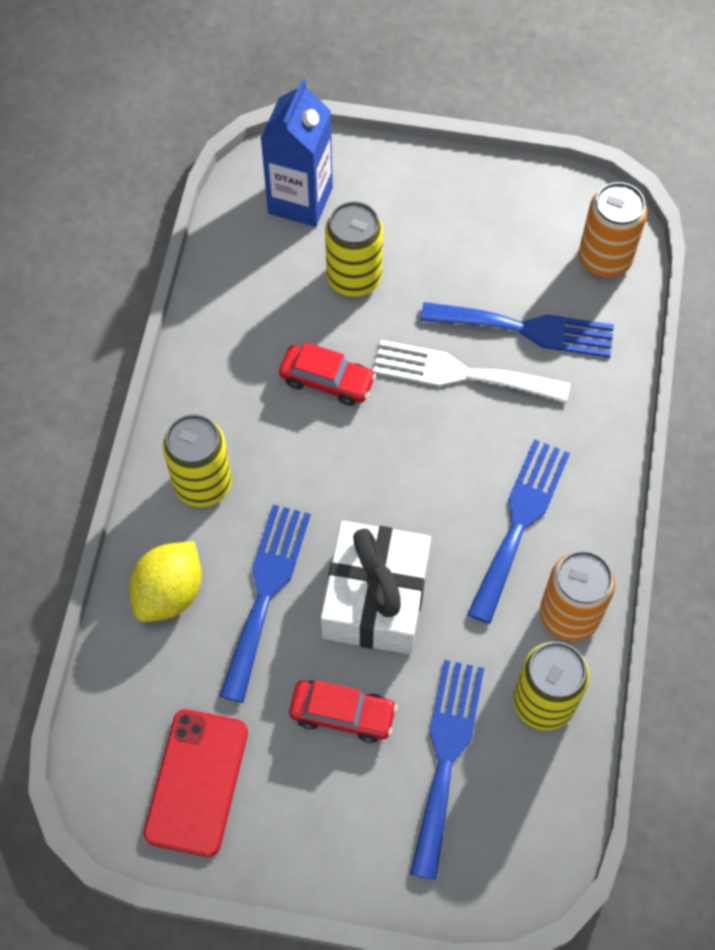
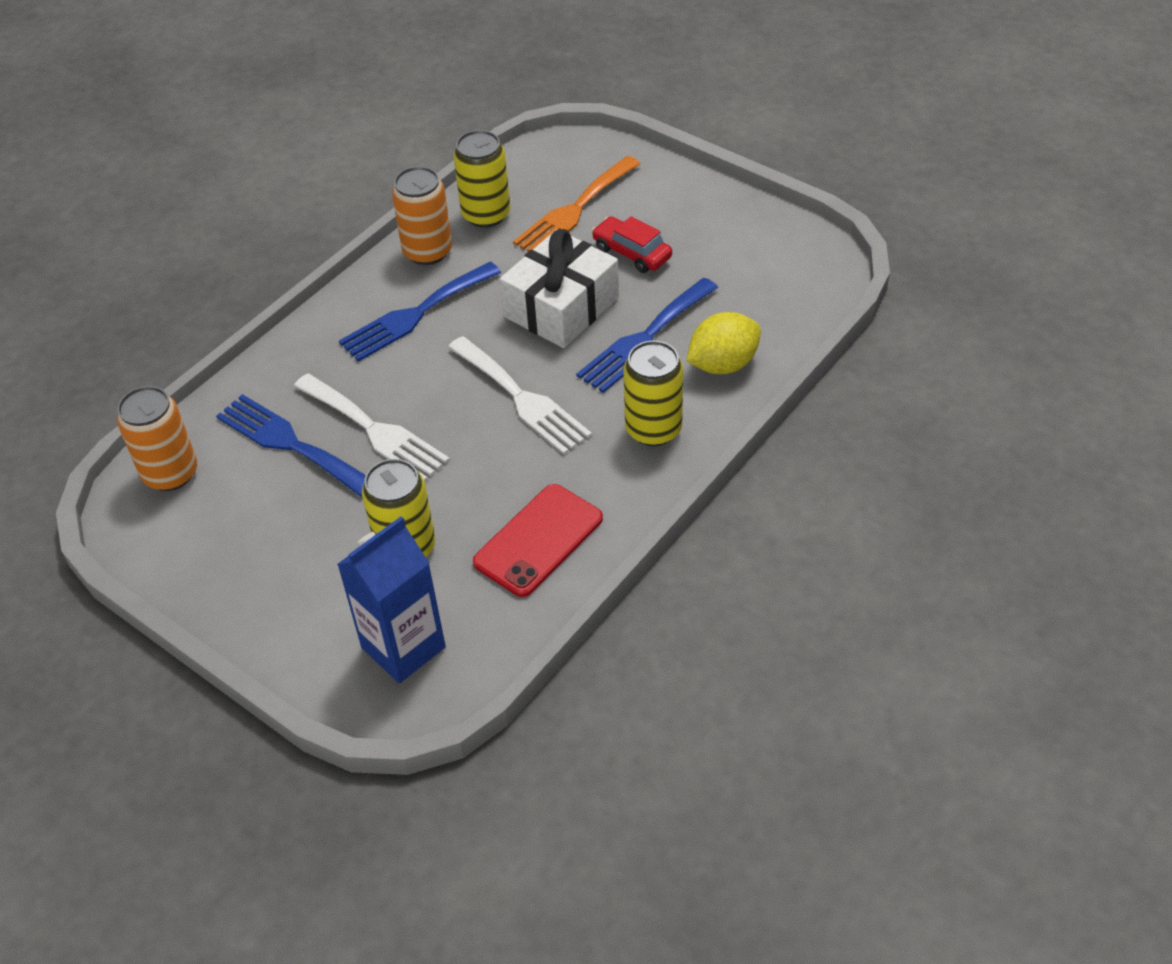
camera: 150 degrees left, 15 degrees down
red phone [143,709,248,857] -> red phone moved to [473,484,603,597]
red car [279,342,376,406] -> none
blue fork [410,660,484,880] -> orange fork [513,156,640,252]
none -> white fork [448,336,592,454]

